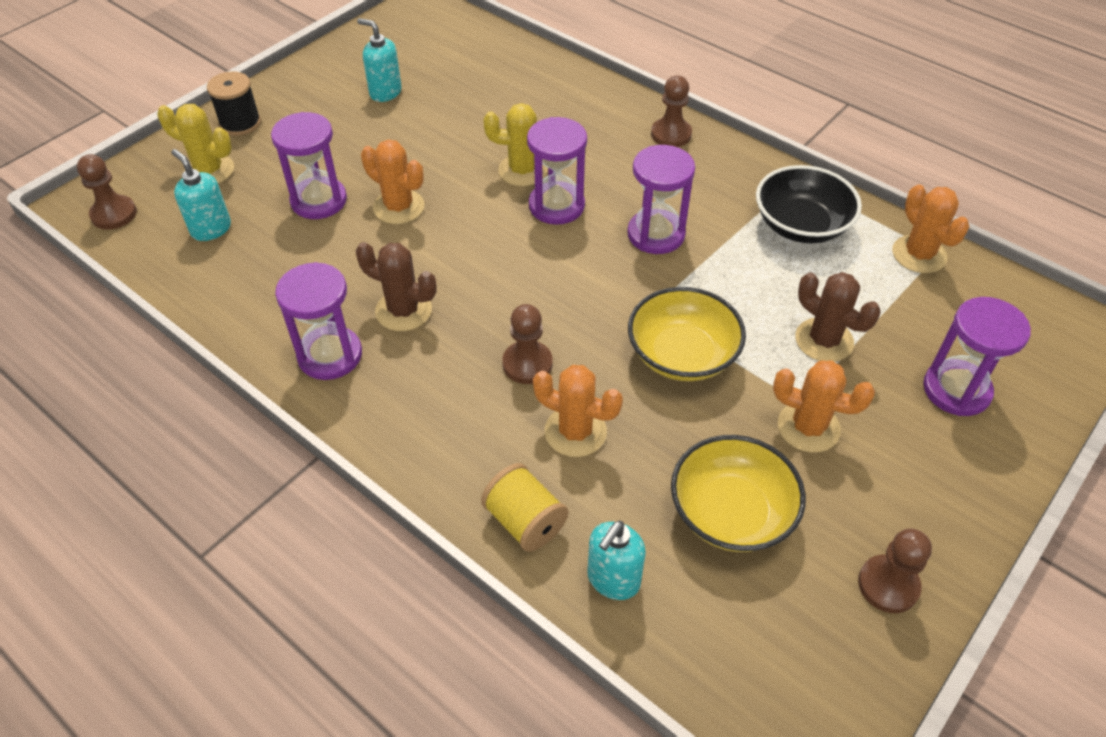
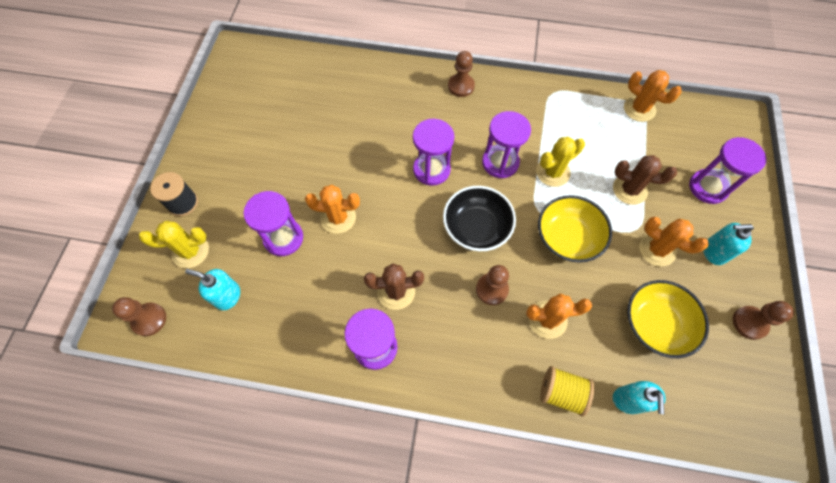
camera: 30 degrees left, 15 degrees up
turquoise soap dispenser [357,18,402,102] -> turquoise soap dispenser moved to [703,223,754,265]
yellow cactus [484,103,548,186] -> yellow cactus moved to [536,137,585,187]
black bowl [756,165,862,243] -> black bowl moved to [443,186,516,251]
orange cactus [773,360,875,453] -> orange cactus turned 45 degrees clockwise [639,217,709,266]

